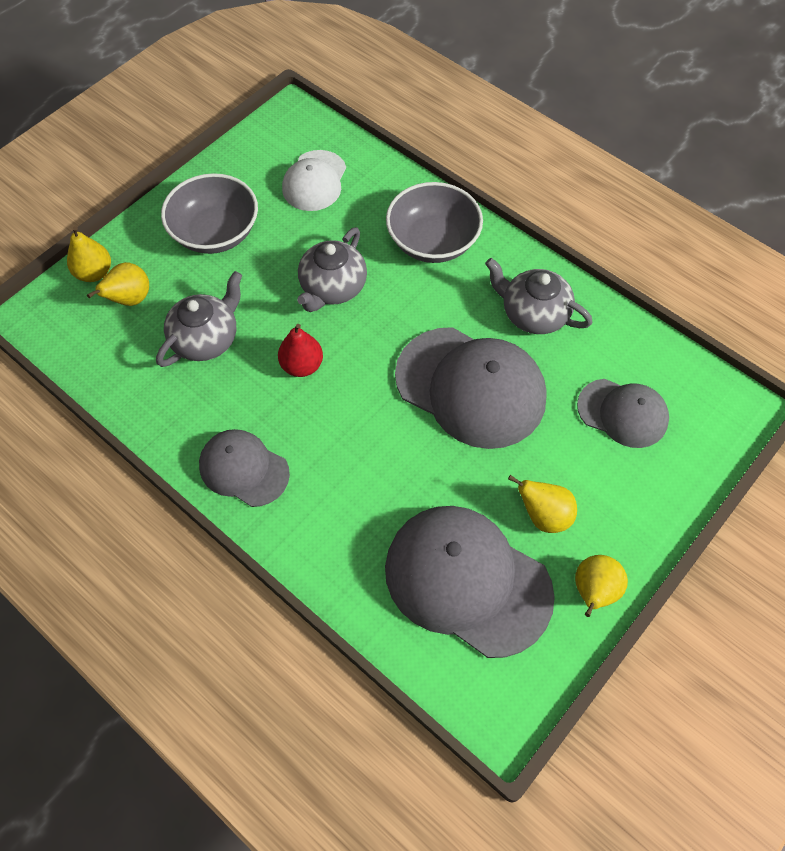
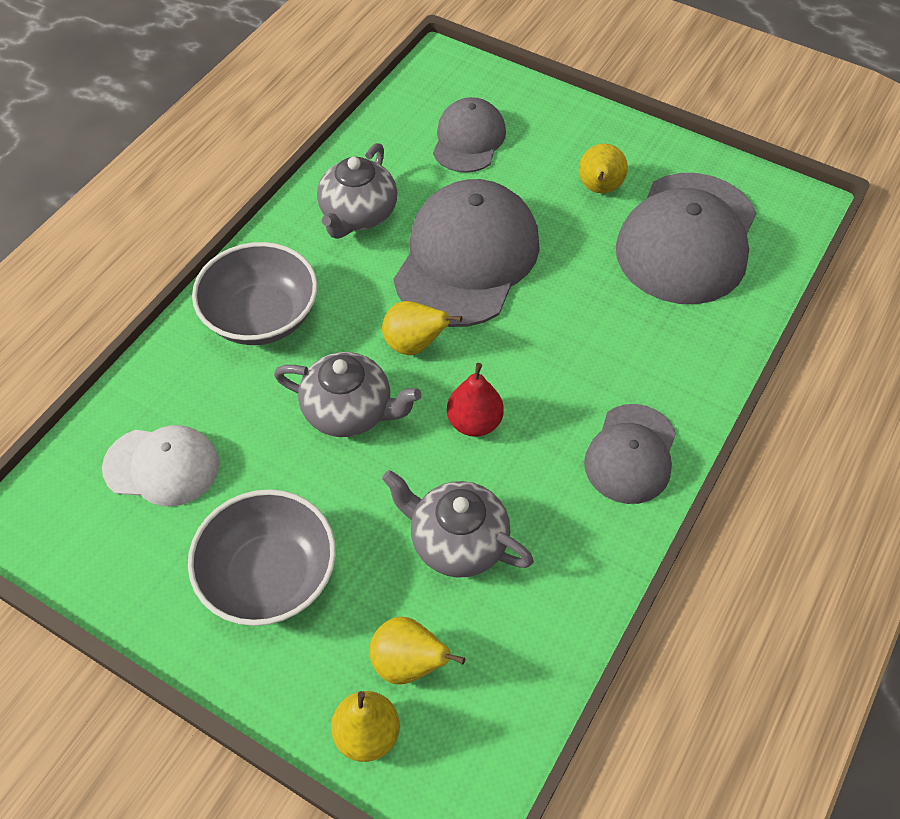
camera: 100 degrees left, 5 degrees down
yellow pear [575,555,628,617] -> yellow pear moved to [382,301,462,355]

